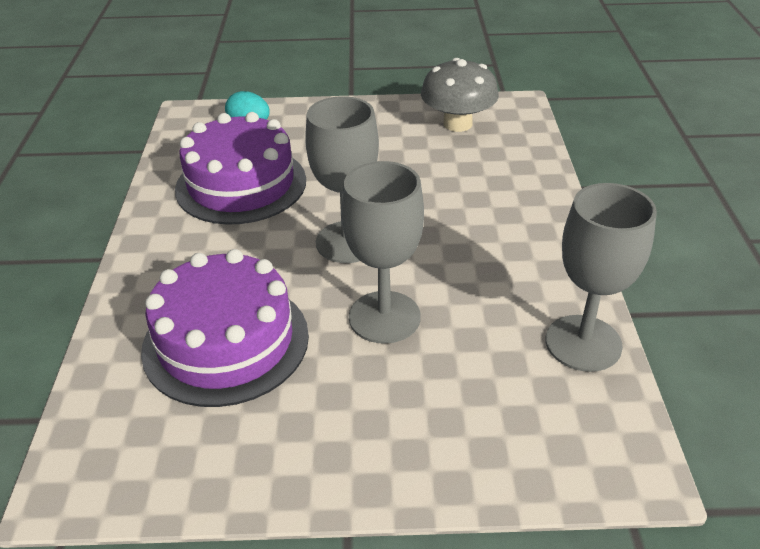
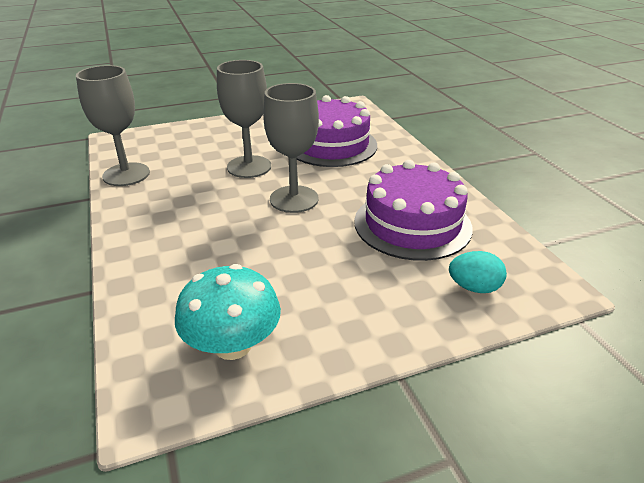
camera: 160 degrees right, 5 degrees down
grey mushroom [421,58,499,132] -> turquoise mushroom [175,264,281,360]

